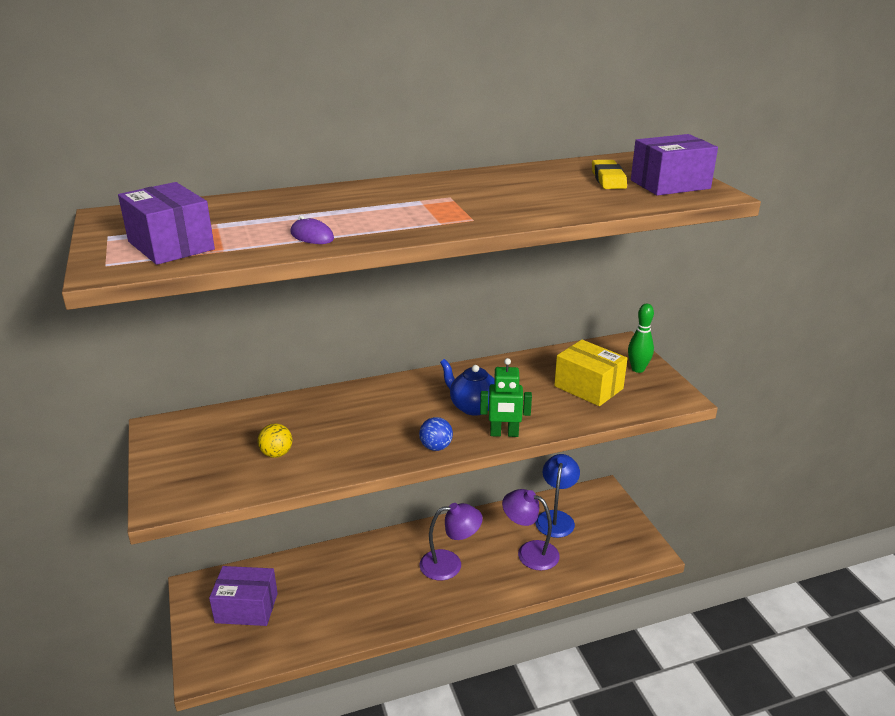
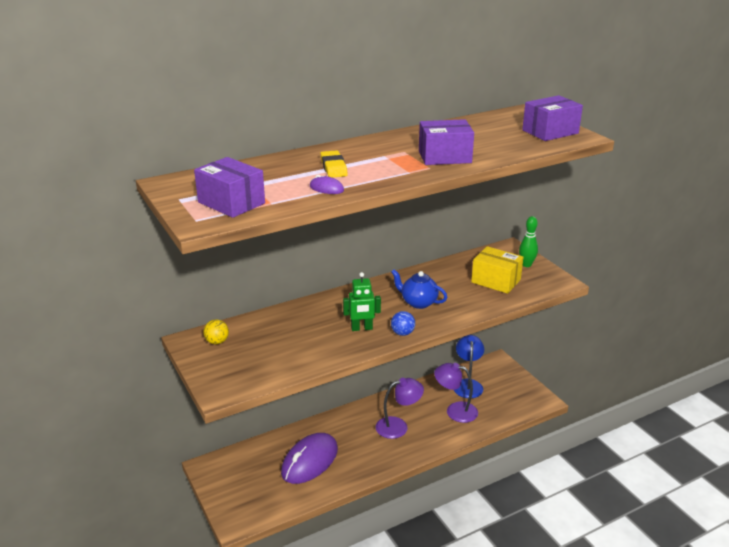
camera: 10 degrees left, 0 degrees up
purple box [209,566,278,626] -> purple box moved to [419,119,474,165]
yellow ball [258,423,292,458] -> yellow ball moved to [203,319,229,344]
green robot [480,358,532,437] -> green robot moved to [343,272,381,331]
yellow eraser [592,160,627,189] -> yellow eraser moved to [320,150,348,178]
none -> purple mouse [281,433,338,484]

